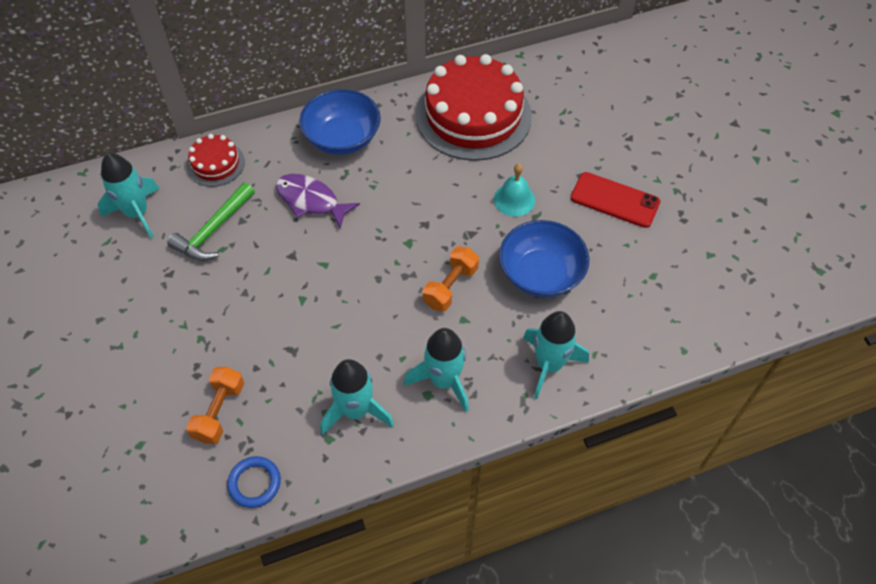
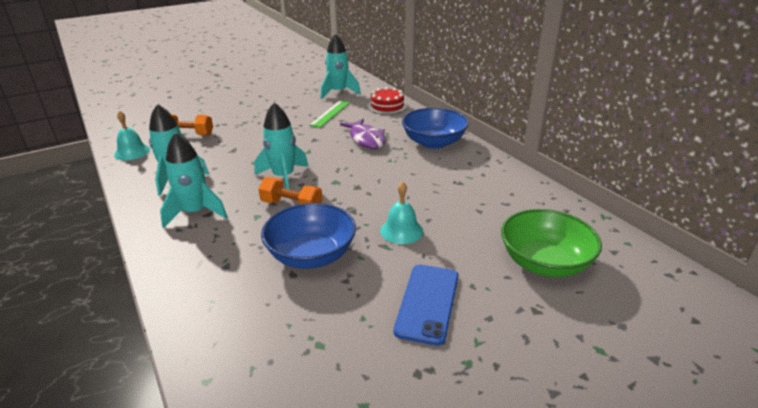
camera: 80 degrees right, 25 degrees down
green hammer [167,182,255,261] -> green ruler [309,100,351,128]
blue ring [227,456,281,508] -> turquoise bell [114,111,150,160]
purple fish [276,174,360,228] -> purple fish turned 135 degrees clockwise [340,119,386,149]
red cake [416,54,532,161] -> none
turquoise rocket [523,311,589,399] -> turquoise rocket moved to [254,102,309,190]
red phone [571,172,660,228] -> blue phone [394,265,458,346]
none -> green bowl [501,209,602,277]

